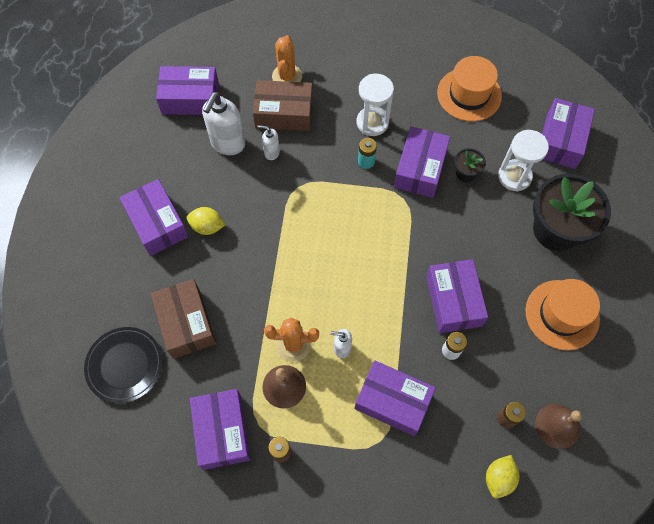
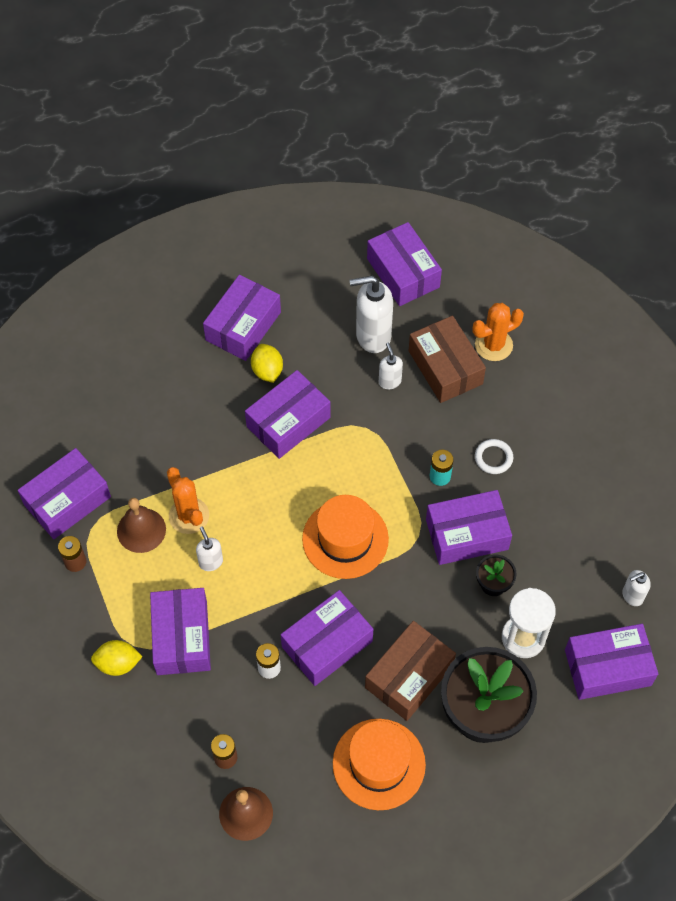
camera: 60 degrees right, 5 degrees down
black plate [84,327,163,403] -> none
brown box [151,279,216,359] -> brown box moved to [365,621,456,721]
white hourglass [357,74,394,136] -> white ring [475,439,513,474]
orange hat [437,56,502,122] -> orange hat moved to [302,495,389,579]
yellow lemon [486,455,519,499] -> yellow lemon moved to [91,640,143,676]
none -> purple box [245,370,331,459]
none -> white soap dispenser [622,570,651,606]

